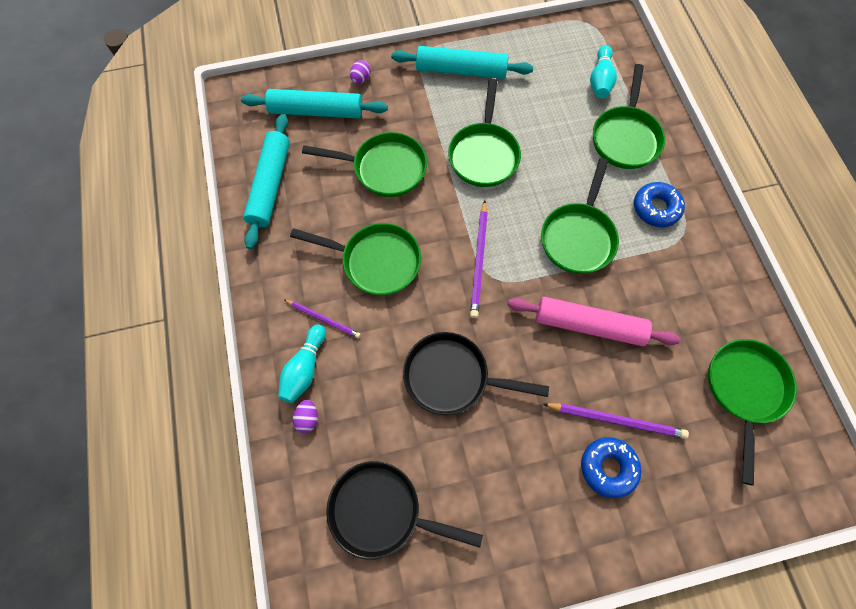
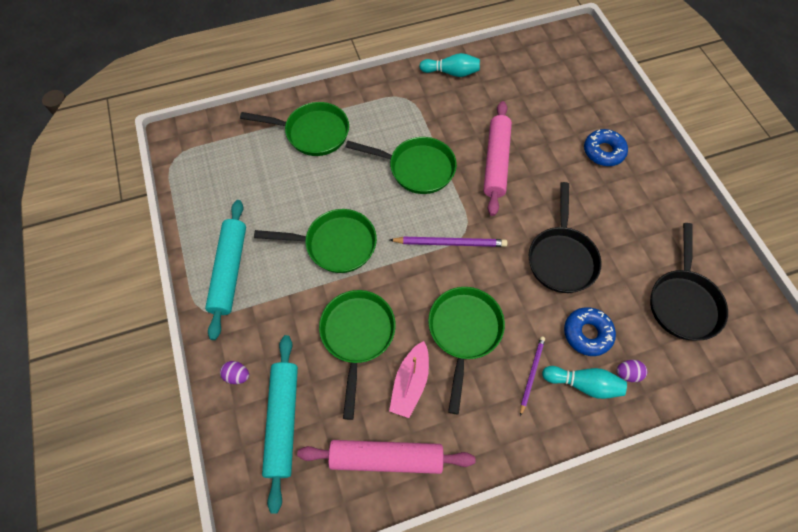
camera: 95 degrees left, 5 degrees down
turquoise rolling pin [243,114,290,249] -> pink rolling pin [297,440,475,474]
purple pencil [543,403,689,439] -> none
turquoise bowling pin [590,45,617,98] -> turquoise bowling pin moved to [419,53,480,77]
blue donut [634,182,685,227] -> blue donut moved to [564,307,616,356]
green pan [708,339,797,486] -> none
none -> pink boat [389,341,429,418]

